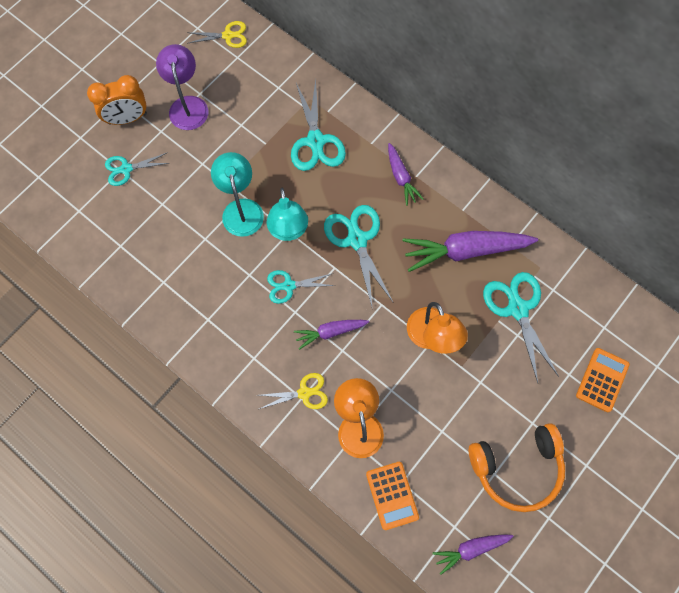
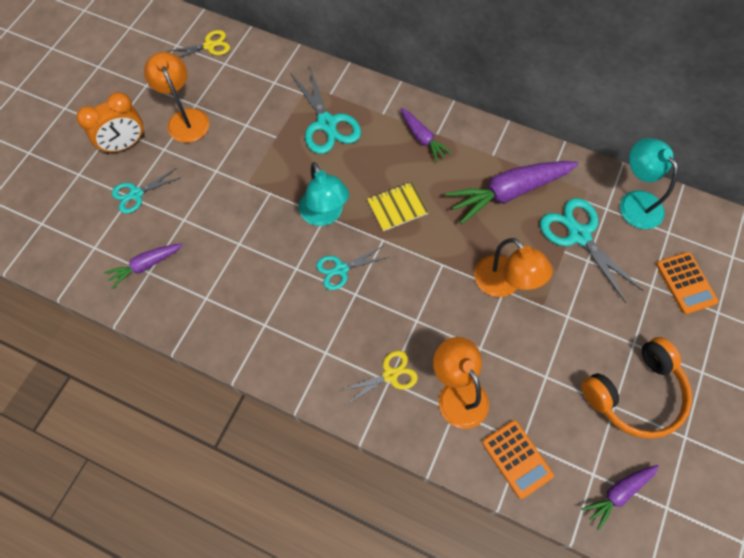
camera: 15 degrees left, 5 degrees down
purple lamp [156,44,208,130] -> orange lamp [144,52,209,143]
turquoise lamp [211,152,264,237] -> turquoise lamp moved to [620,138,678,229]
purple carrot [294,320,369,350] -> purple carrot moved to [104,244,183,289]
turquoise scissors [324,205,393,310] -> yellow notebook [367,182,429,232]
orange calculator [576,348,630,412] -> orange calculator turned 150 degrees clockwise [656,252,719,315]

